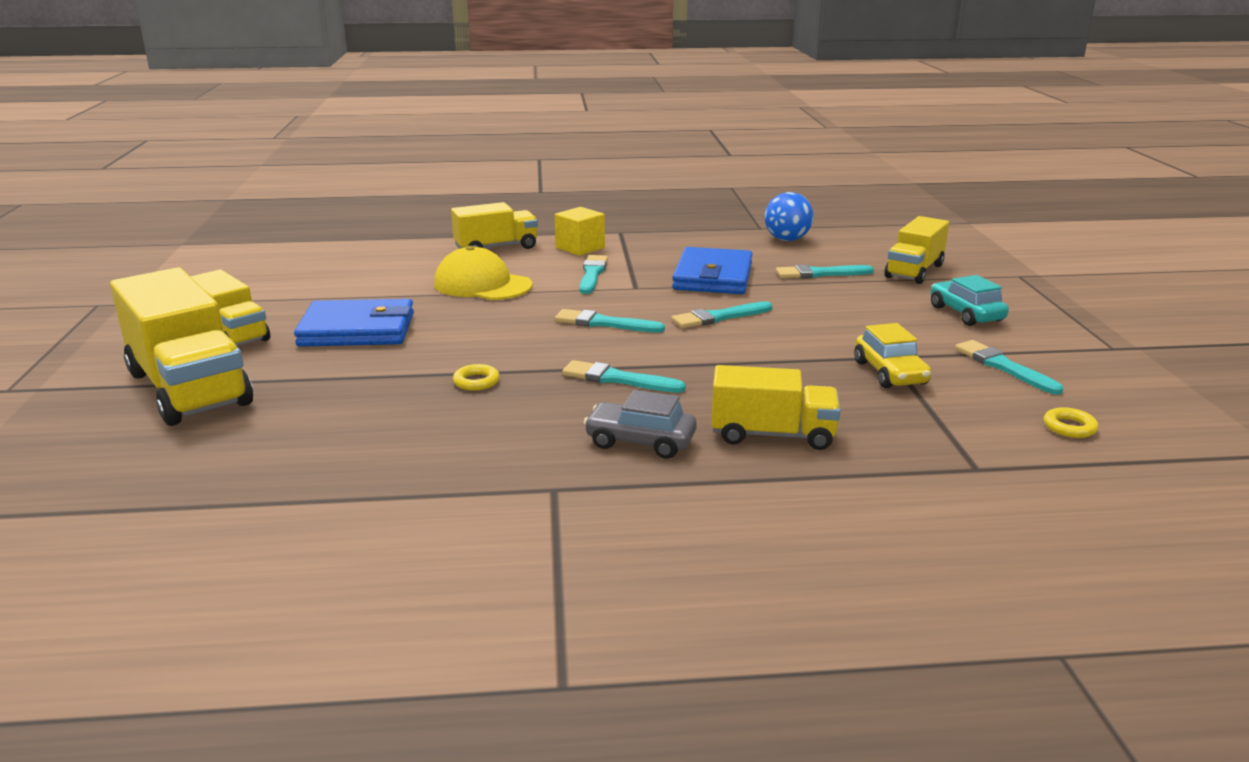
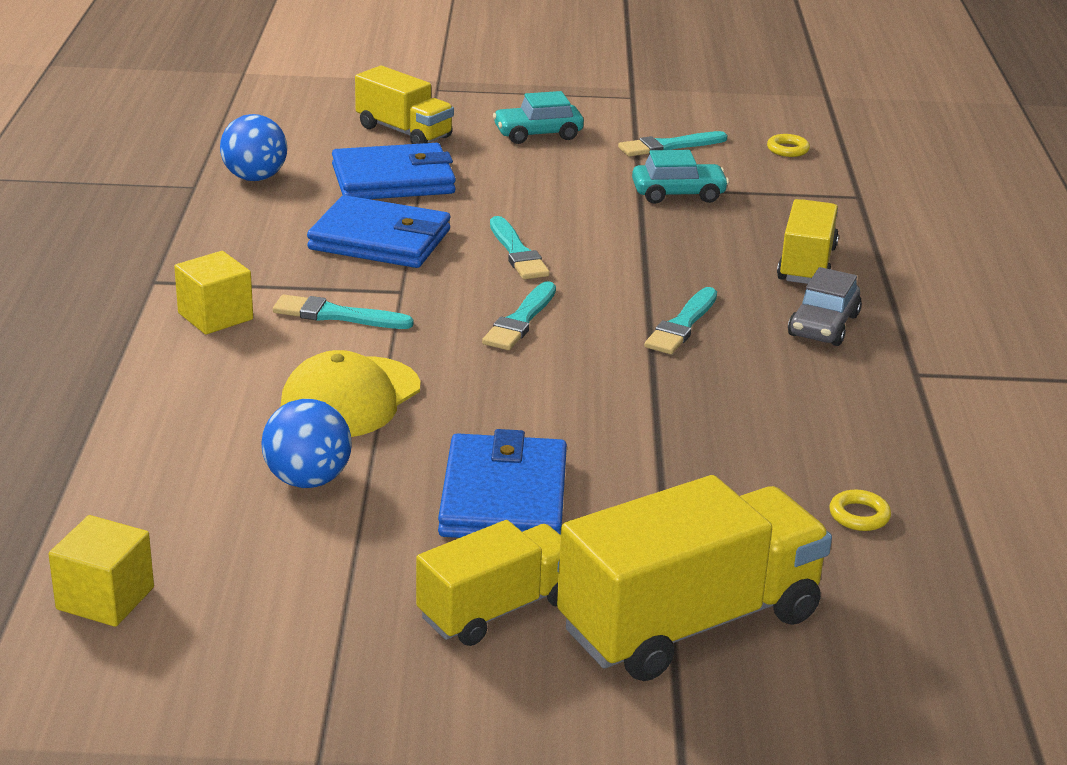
camera: 85 degrees left, 5 degrees up
yellow truck [451,202,538,249] -> none
yellow ring [453,364,500,390] -> yellow ring moved to [829,490,891,531]
turquoise brush [776,265,874,278] -> blue wallet [332,143,456,199]
yellow car [854,323,931,388] -> turquoise car [632,150,729,204]
none -> yellow cube [48,515,154,627]
none -> blue ball [262,399,352,488]

